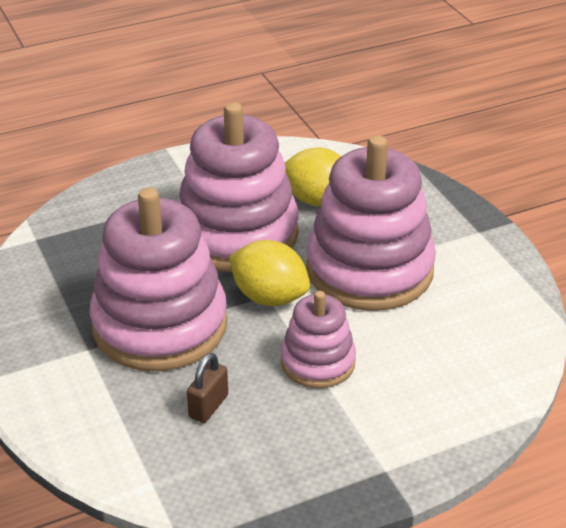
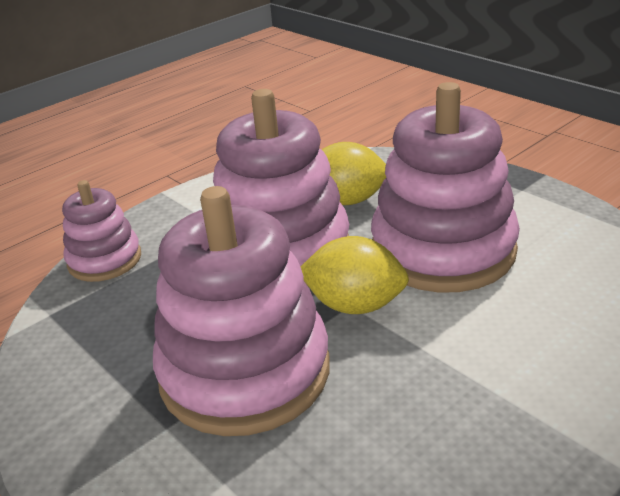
camera: 15 degrees left, 5 degrees down
brown padlock [187,353,228,423] -> none
pink stacking toy [281,291,356,388] -> pink stacking toy moved to [62,180,141,282]

